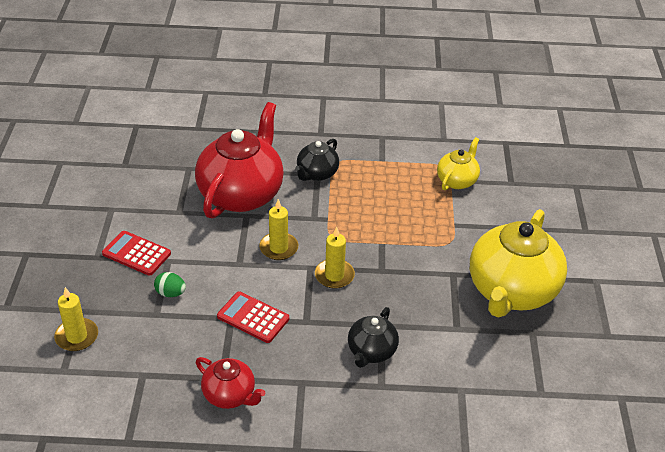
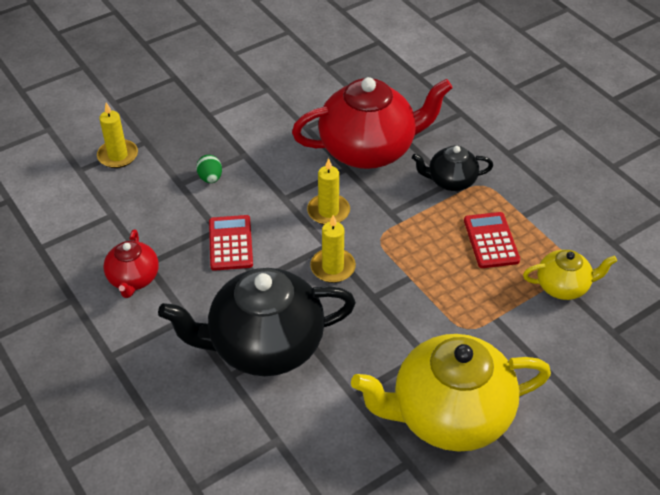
camera: 55 degrees right, 5 degrees up
red calculator [102,231,171,276] -> red calculator moved to [464,212,520,268]
black teapot [348,307,399,368] -> black teapot [158,268,356,376], size x1.99

